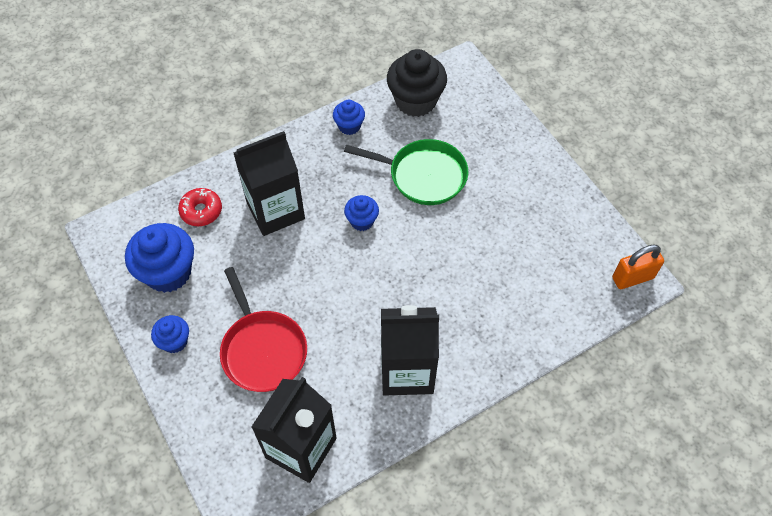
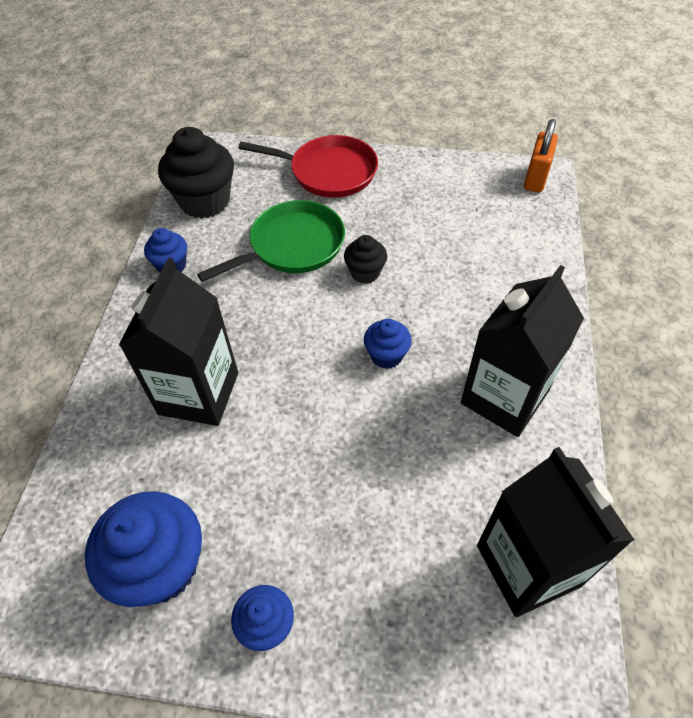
camera: 50 degrees left, 5 degrees down
red donut [178,188,222,226] -> none
red pan [220,267,307,392] -> red pan moved to [238,135,378,198]
blue cupcake [344,195,379,231] -> blue cupcake moved to [364,319,412,369]
none -> black cupcake [344,235,387,284]

